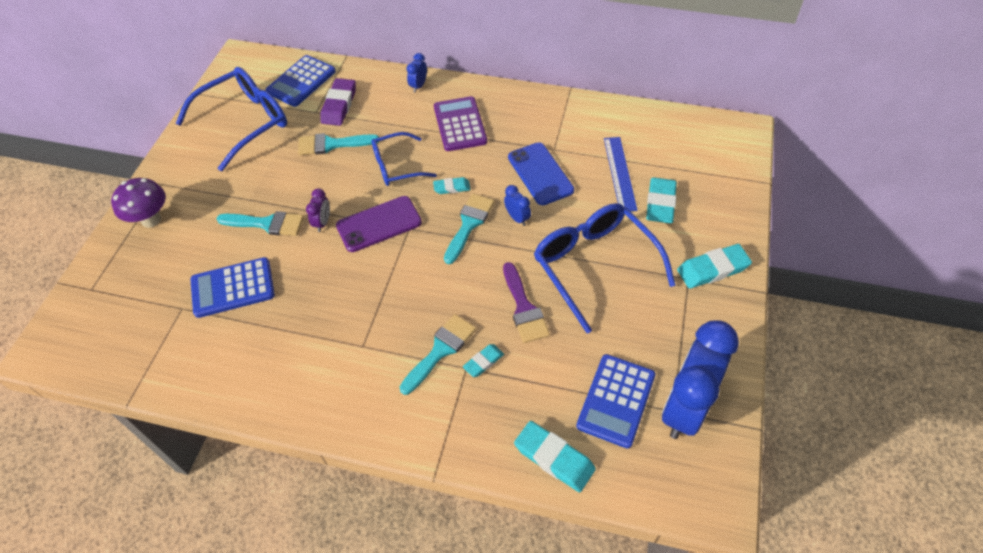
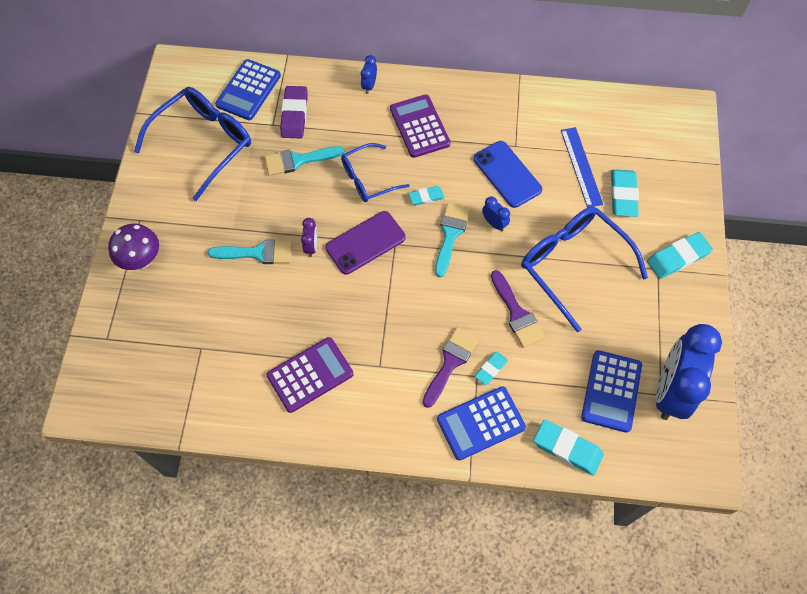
camera: 10 degrees left, 10 degrees up
blue calculator [190,257,275,318] -> blue calculator moved to [437,386,526,460]
turquoise brush [400,314,476,395] -> purple brush [422,327,479,408]
none -> purple calculator [267,337,354,413]

